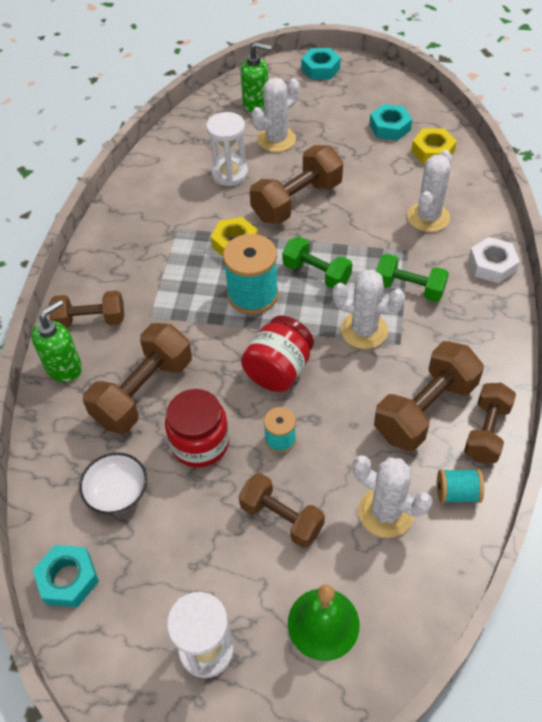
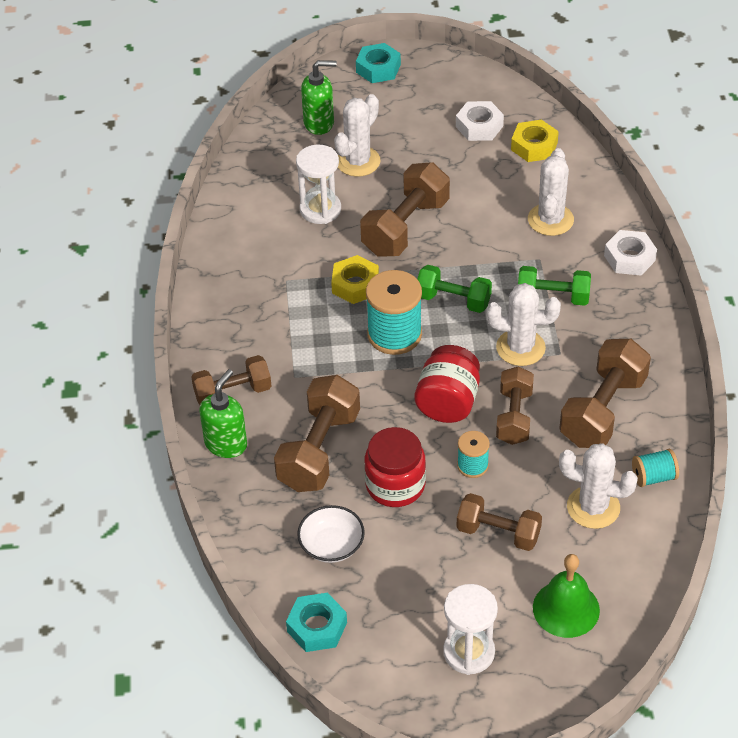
camera: 15 degrees left, 5 degrees down
turquoise nut [369,104,412,141] -> white nut [456,101,504,141]
brown dumbbell [464,383,516,463] -> brown dumbbell moved to [496,366,534,445]

